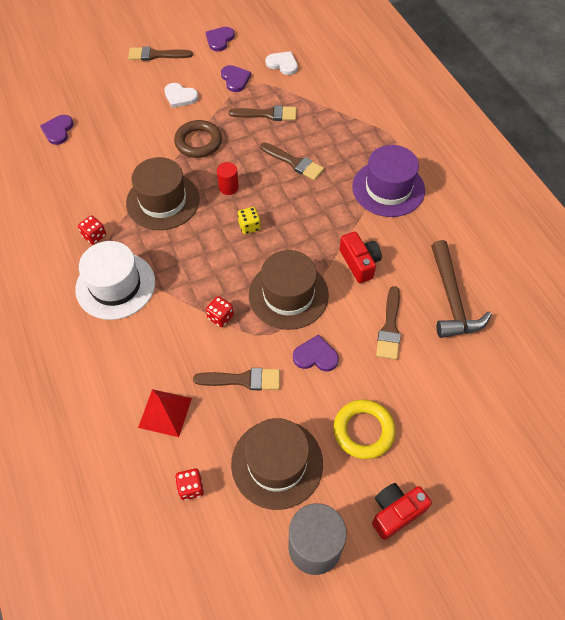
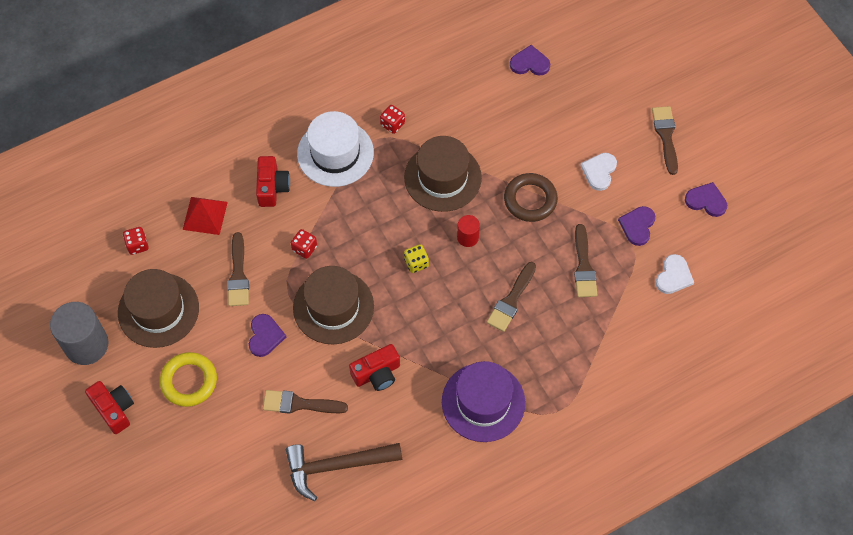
camera: 85 degrees right, 5 degrees up
purple heart [221,65,251,92] -> purple heart turned 135 degrees clockwise [618,206,655,246]
none -> red camera [256,156,290,207]

